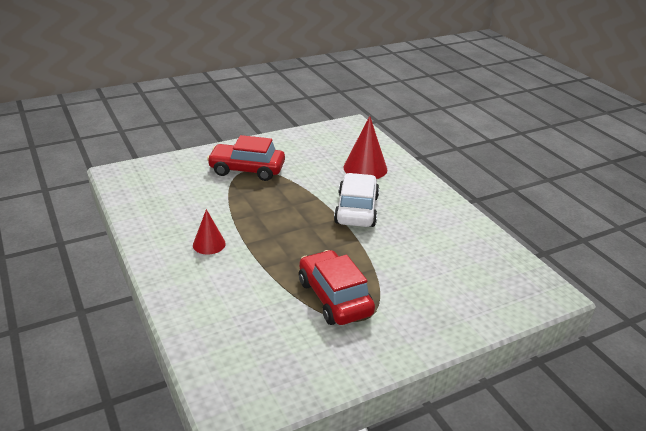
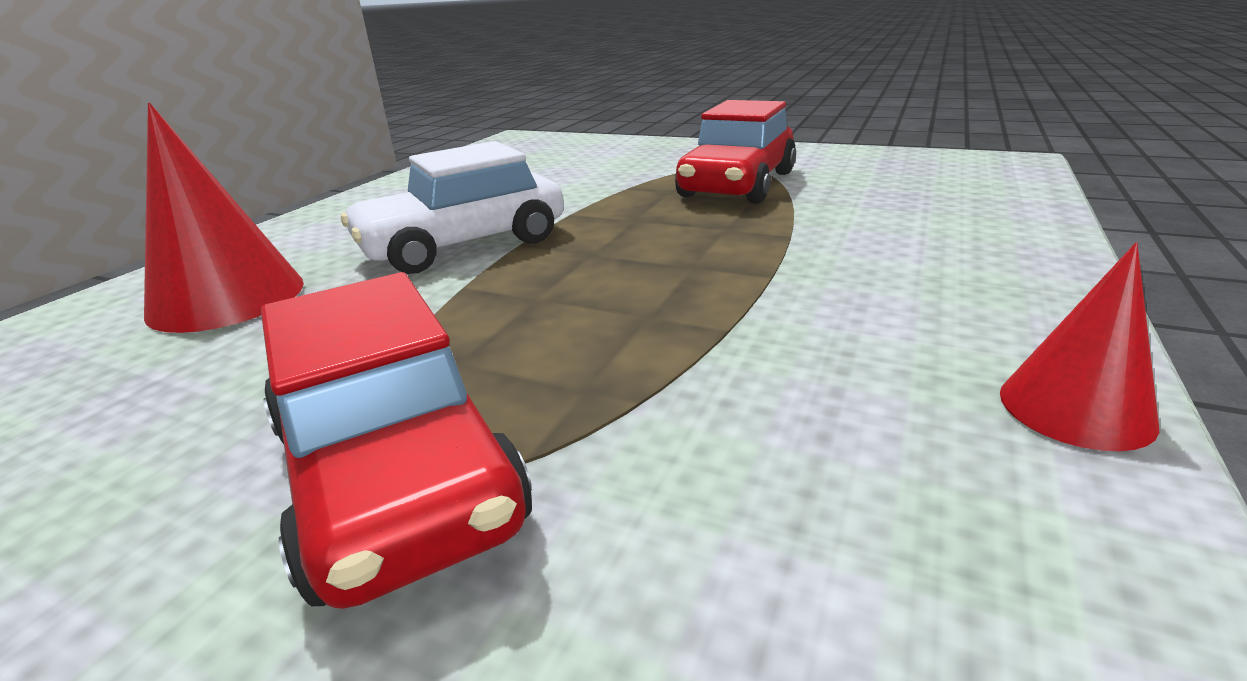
camera: 125 degrees left, 5 degrees down
red cone [193,209,226,255] -> red cone moved to [1000,242,1160,451]

